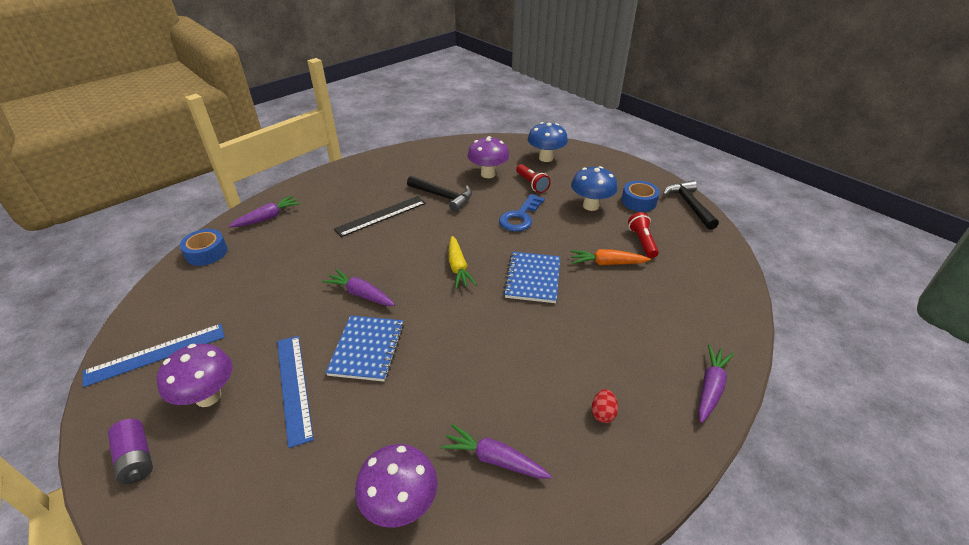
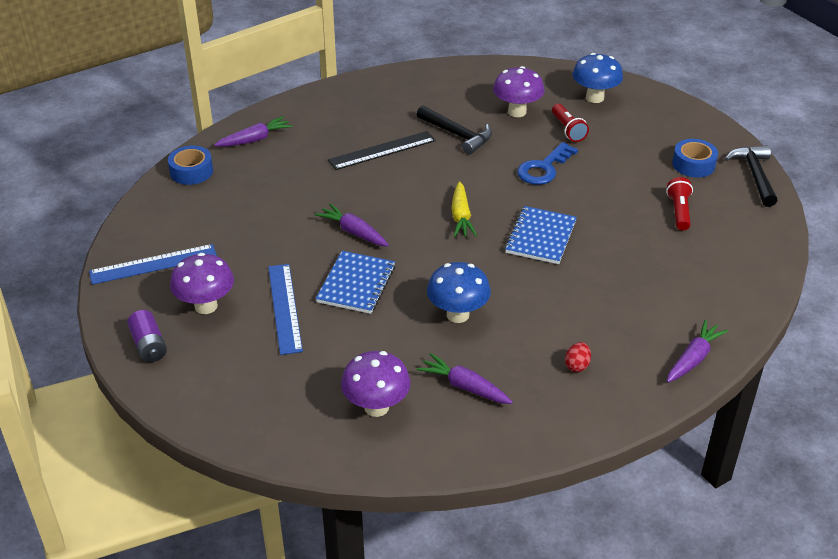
camera: 10 degrees right, 0 degrees up
orange carrot [570,249,651,265] -> none
blue mushroom [571,166,618,211] -> blue mushroom moved to [427,262,491,323]

